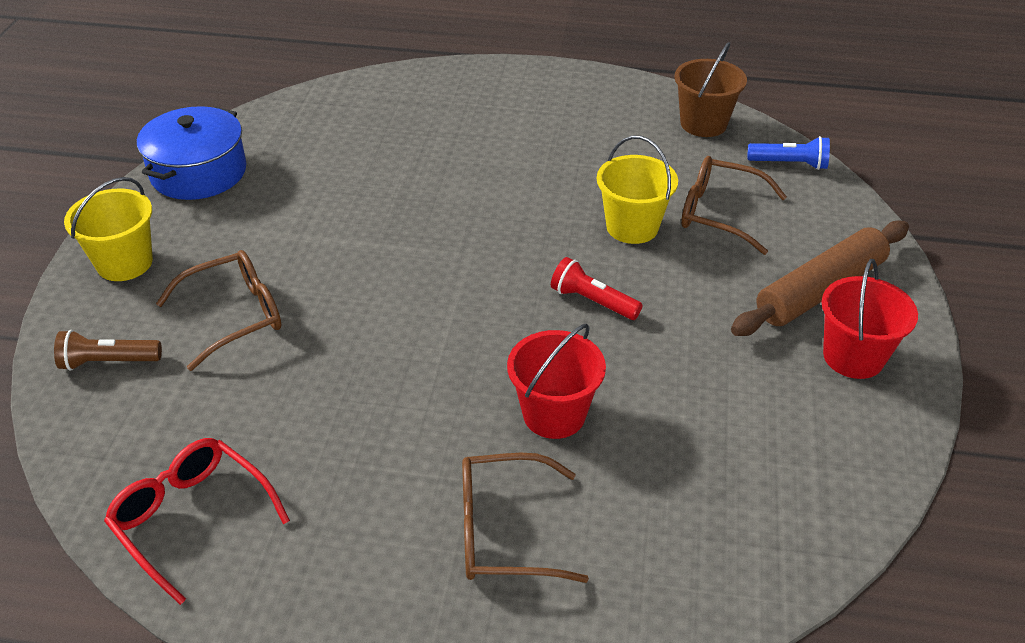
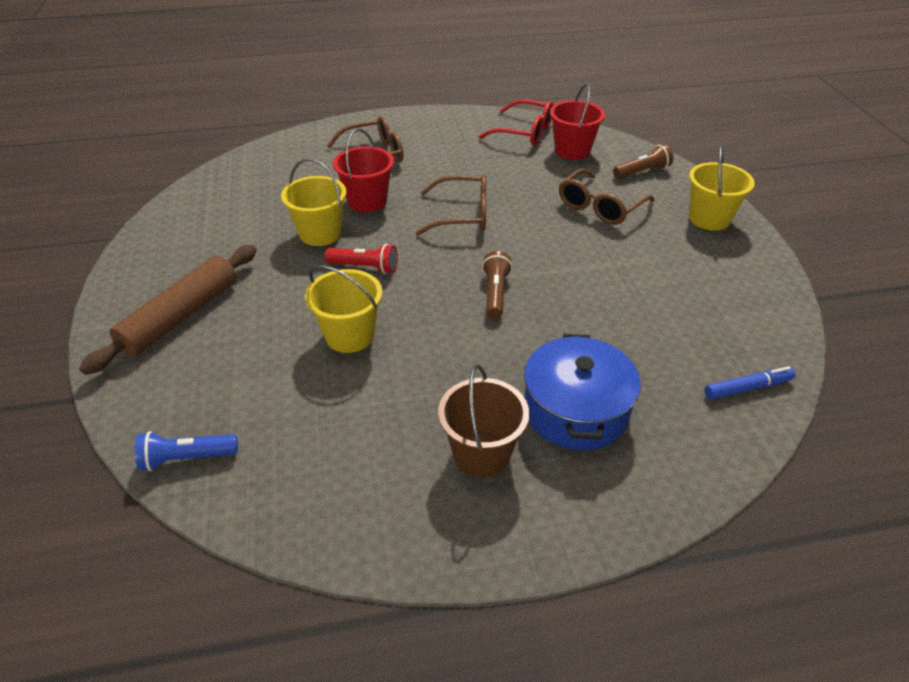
camera: 160 degrees right, 0 degrees up
blue pot [137,106,247,200] -> blue pot moved to [524,334,641,450]
brown bucket [674,42,747,137] -> brown bucket moved to [438,364,529,477]
brown glasses [681,156,787,255] -> brown glasses moved to [416,174,486,235]
red bucket [822,259,918,379] -> red bucket moved to [550,83,605,160]
none -> yellow bucket [281,158,346,246]
none -> brown flashlight [482,251,512,318]
none -> blue marker [705,366,796,400]

